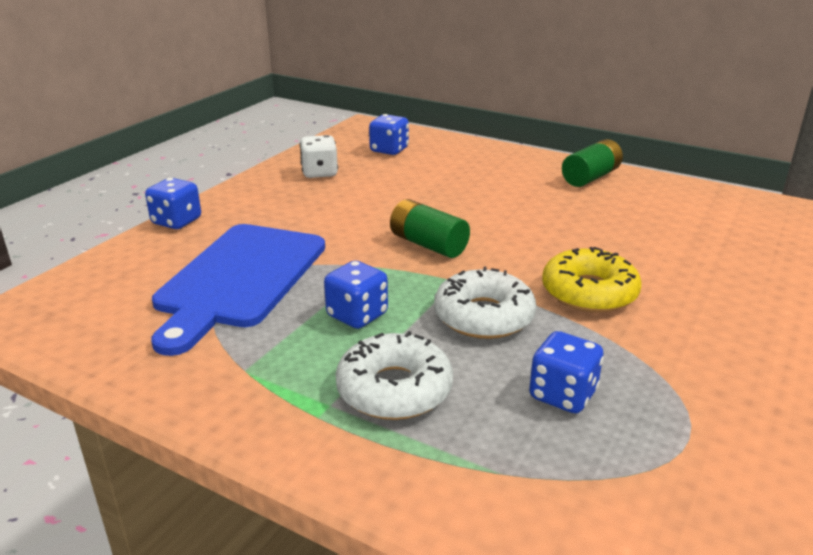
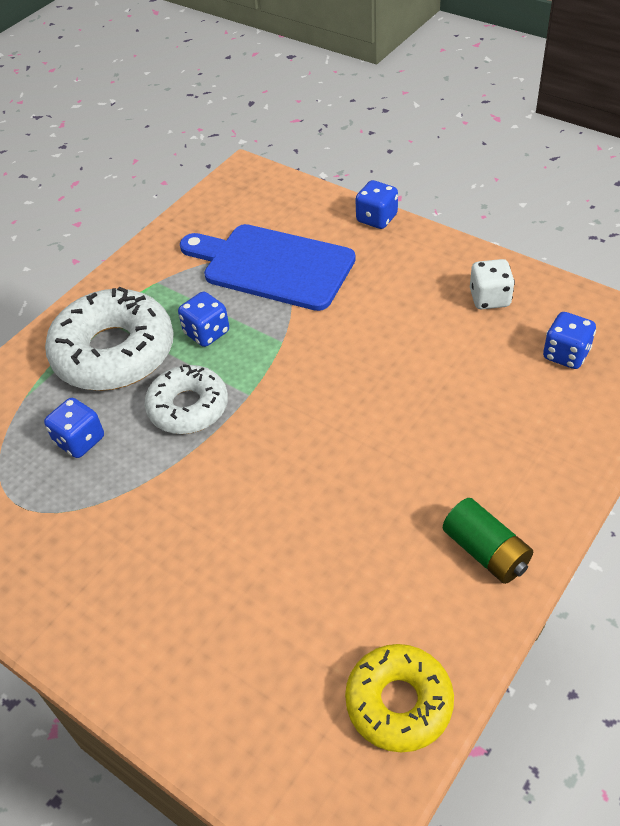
camera: 100 degrees right, 20 degrees up
white donut [335,331,453,420] -> white donut [45,287,174,391], size x1.61
green battery [390,199,470,258] -> none
yellow donut [542,247,641,313] -> yellow donut moved to [345,644,454,752]

